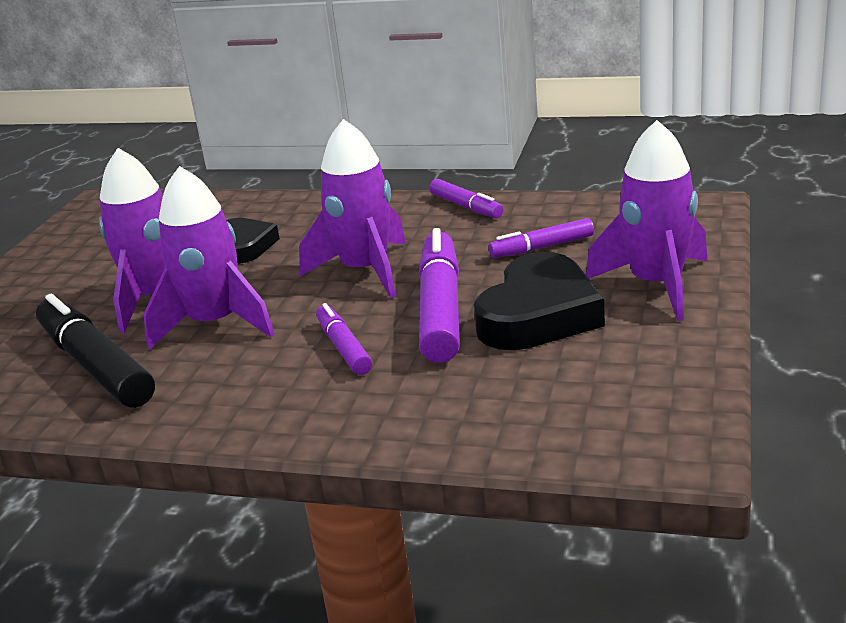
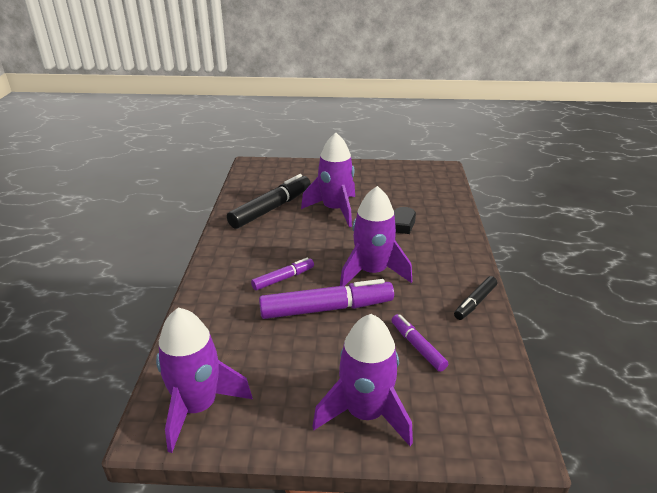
camera: 75 degrees right, 5 degrees up
purple rocket [143,166,275,350] -> purple rocket moved to [156,308,253,453]
purple marker [429,179,503,218] -> black marker [454,276,497,320]
black heart [473,252,605,350] -> none

